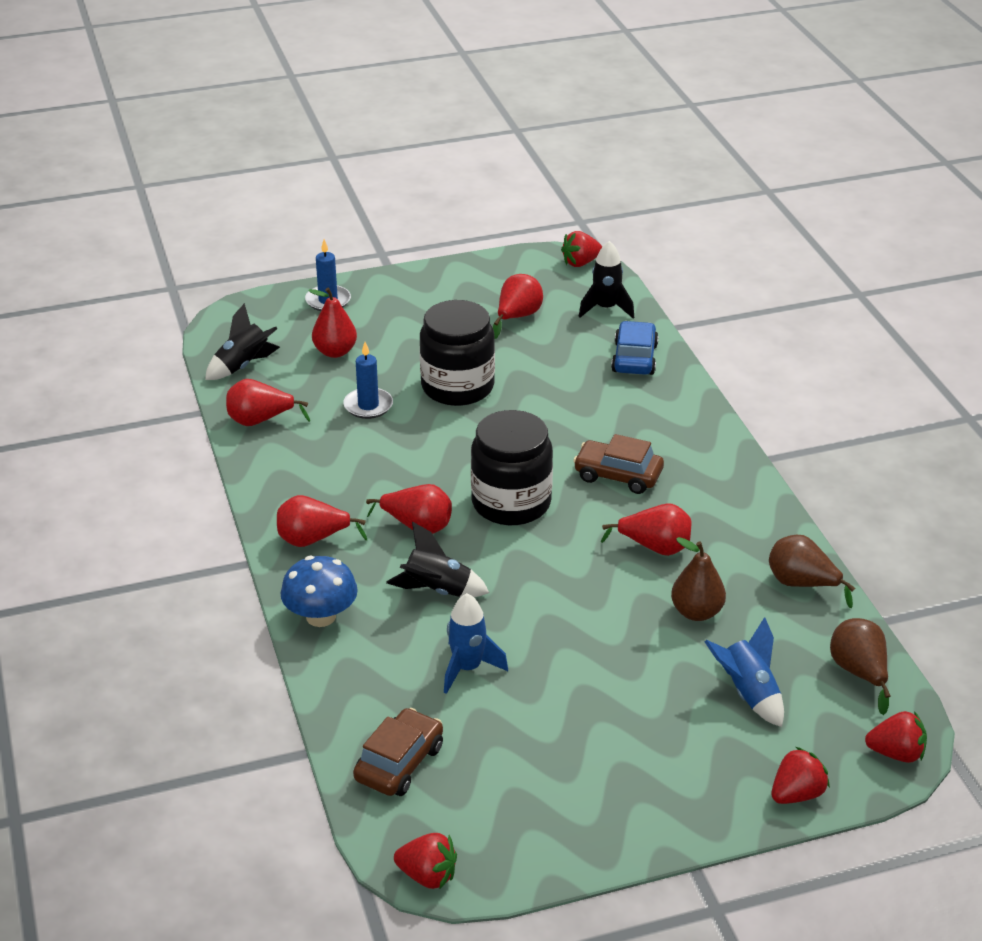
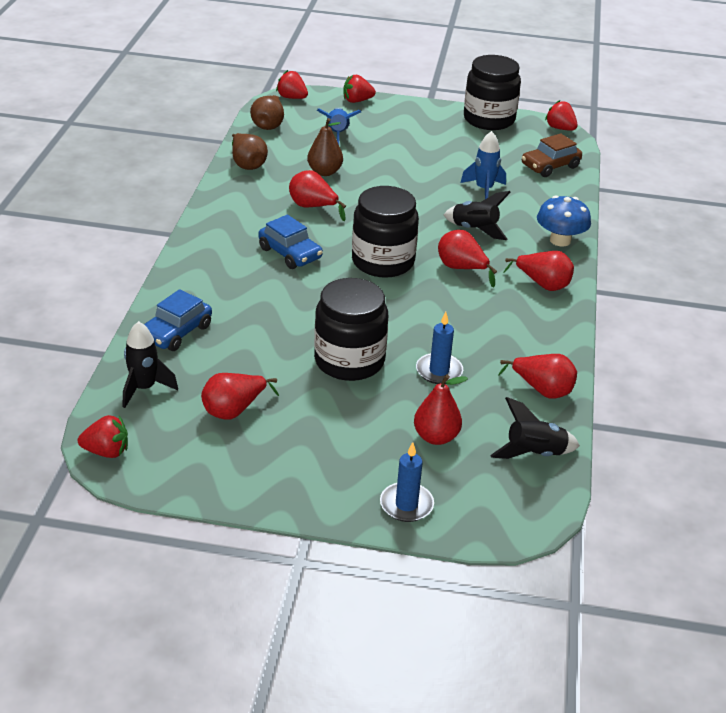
camera: 155 degrees left, 0 degrees up
brown car [573,434,664,494] -> blue car [258,215,323,269]
none -> black jar [464,55,521,130]

